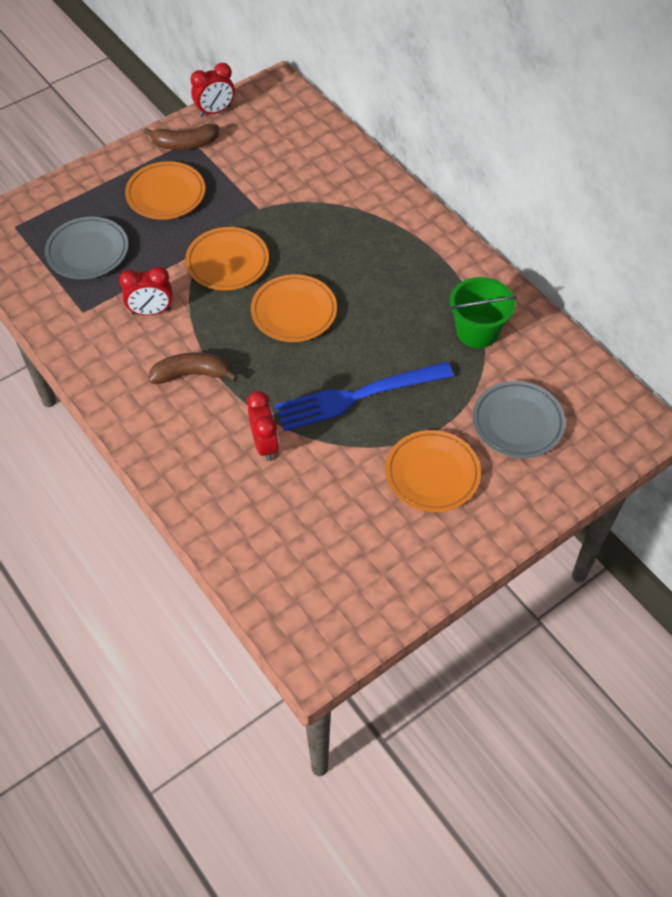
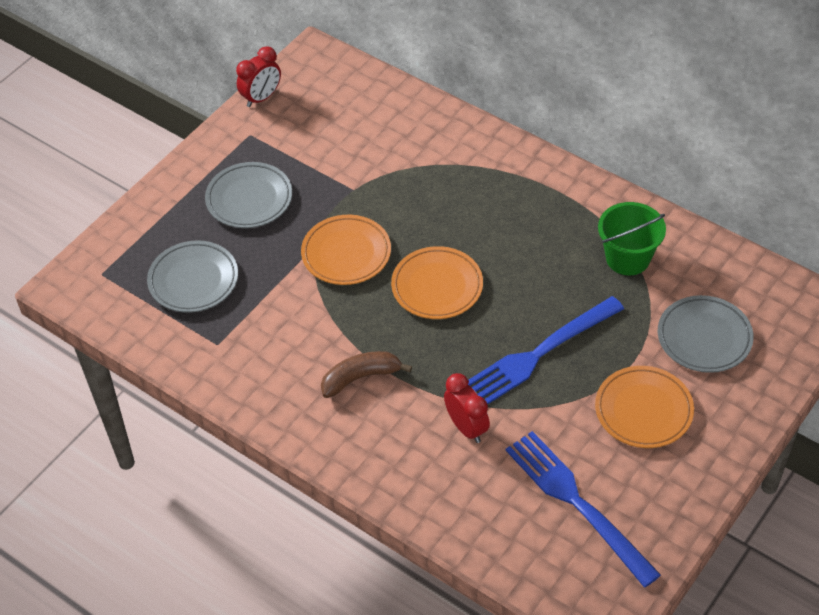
camera: 15 degrees left, 5 degrees down
red clock [119,266,173,316] -> none
orange plate [125,161,205,220] -> grey plate [205,162,292,228]
brown banana [144,124,219,150] -> none
none -> blue fork [506,431,661,587]

